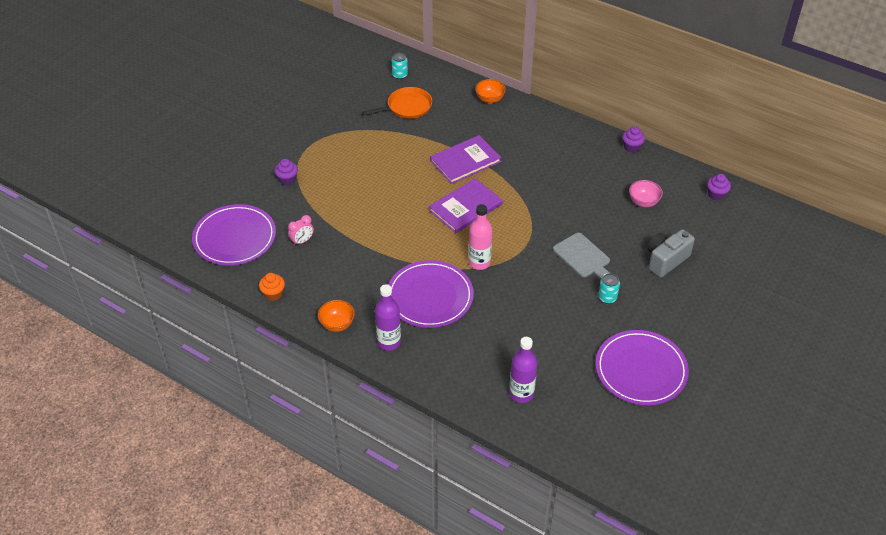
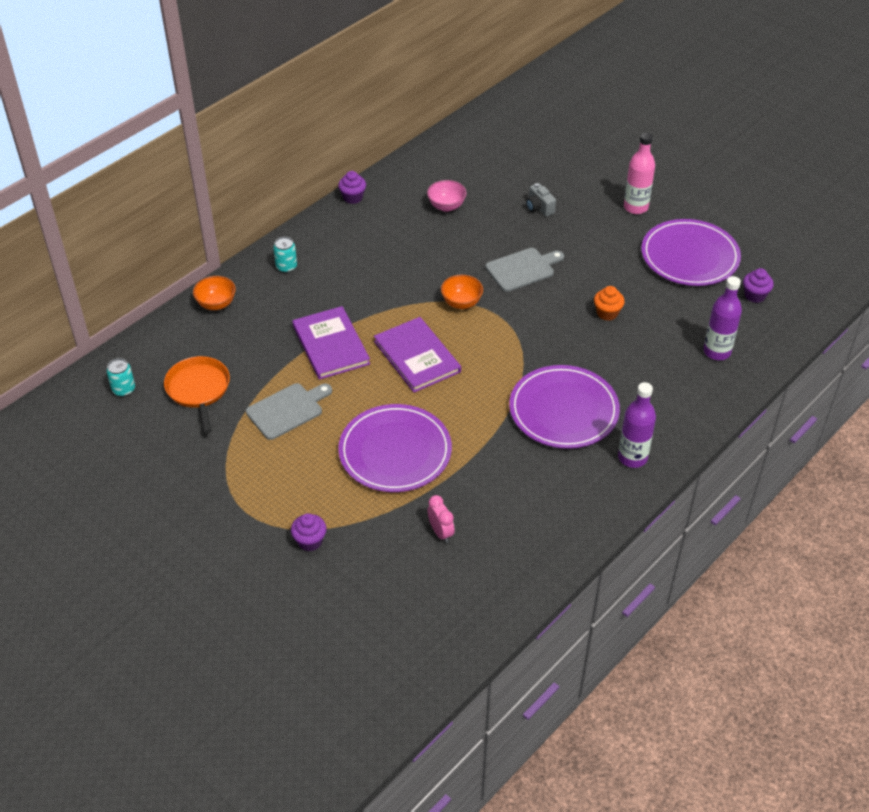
camera: 80 degrees left, 0 degrees up
purple plate [192,204,276,266] -> purple plate moved to [338,404,452,492]
orange cupcake [259,273,285,301] -> orange cupcake moved to [594,286,625,321]
orange bowl [318,300,355,332] -> orange bowl moved to [441,275,483,309]
pink bottle [468,204,492,270] -> pink bottle moved to [624,133,655,214]
turquoise can [598,273,620,304] -> turquoise can moved to [273,237,297,273]
grey camera [647,229,695,277] -> grey camera [526,183,556,217], size x0.60
purple cupcake [707,174,731,201] -> purple cupcake moved to [743,268,774,303]
none -> grey cutting board [246,383,332,440]

